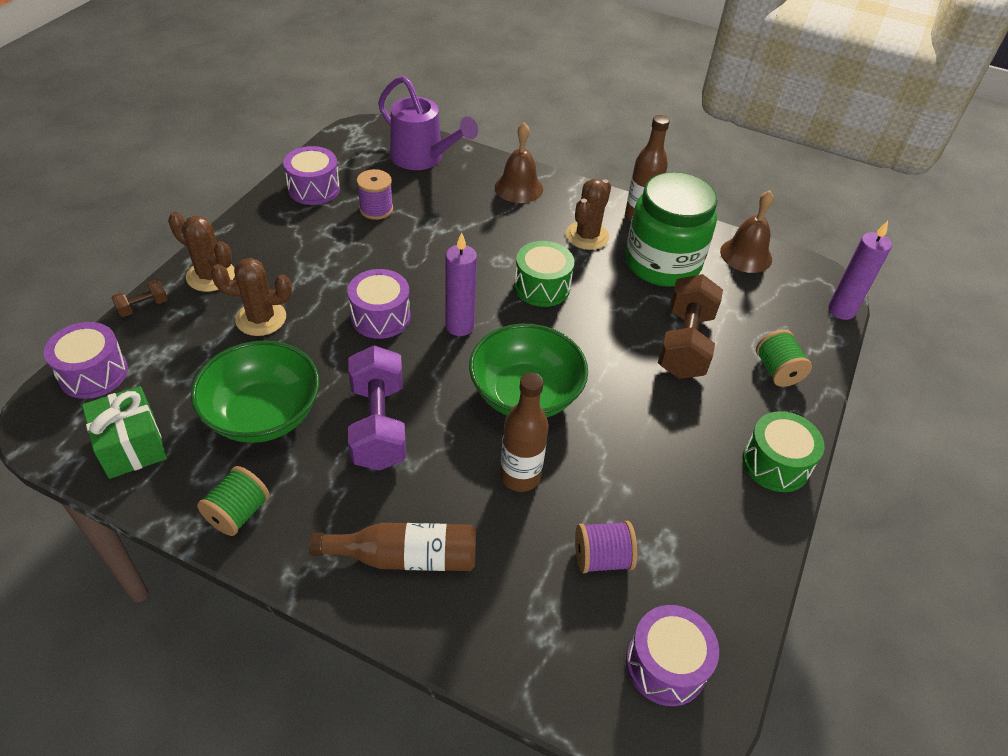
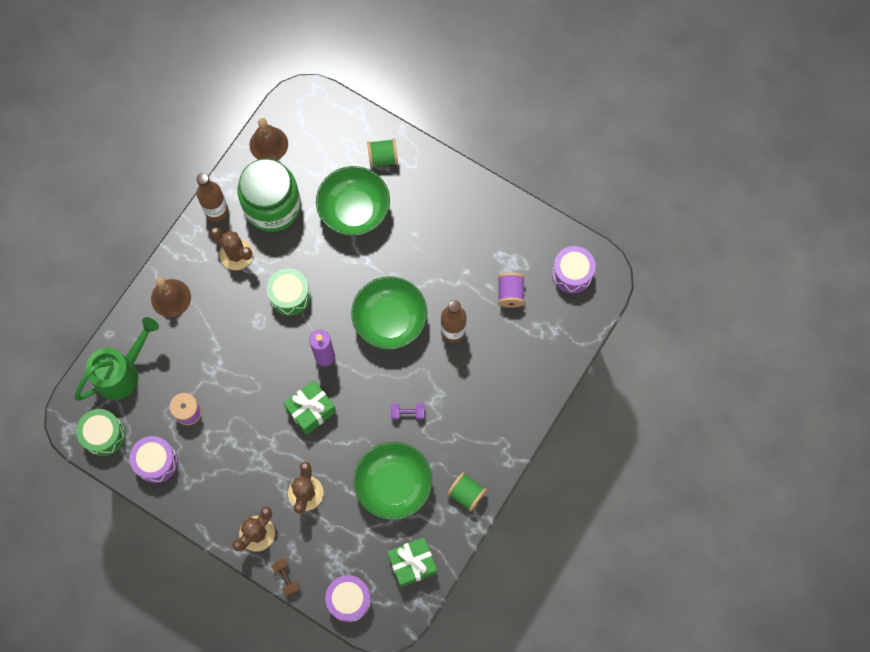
camera: 80 degrees left, 25 degrees up
brown bottle [309,523,476,571] -> none
purple drum [347,269,411,339] -> green gift [283,380,336,435]
purple dumbbell [348,345,406,471] -> purple dumbbell [391,403,424,420], size x0.45
purple watering can [378,76,478,170] -> green watering can [75,317,159,401]
brown dumbbell [658,274,723,379] -> green bowl [316,166,390,236]
green drum [742,411,825,492] -> green drum moved to [76,409,125,456]
purple candle [828,221,892,320] -> none

